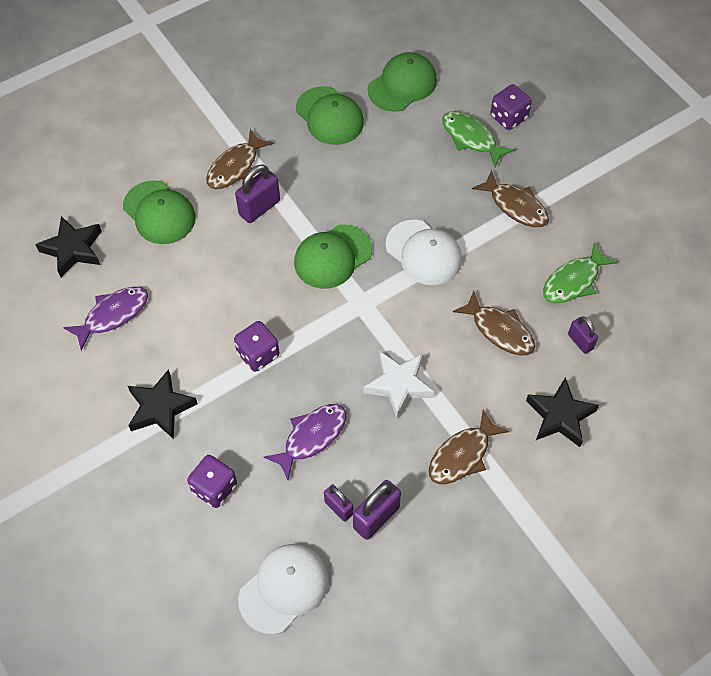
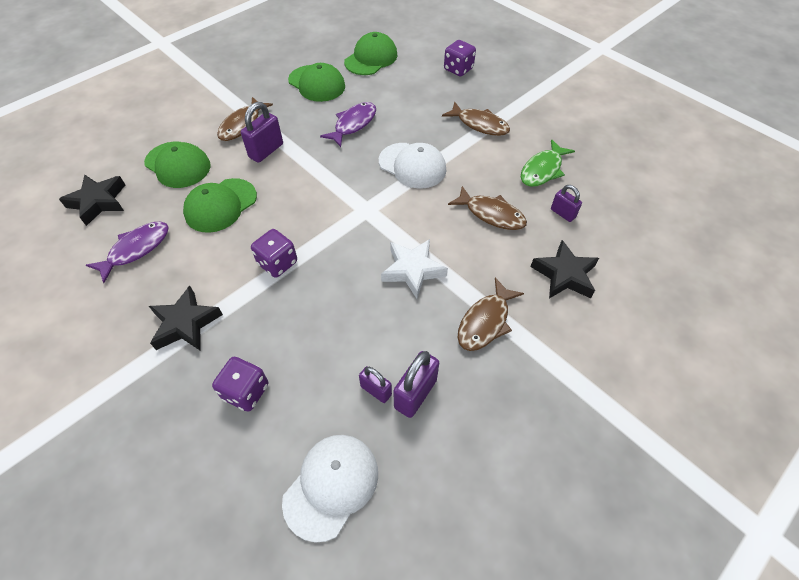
camera: 10 degrees left, 5 degrees down
purple fish [264,404,346,480] -> purple fish moved to [320,102,376,147]
green cap [294,224,372,289] -> green cap moved to [183,178,257,233]
green fish [442,111,515,167] -> none

